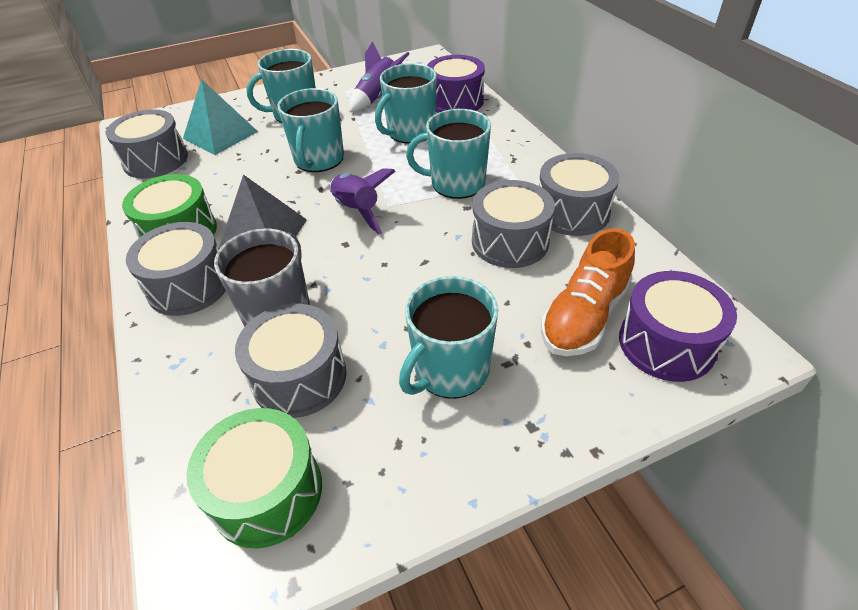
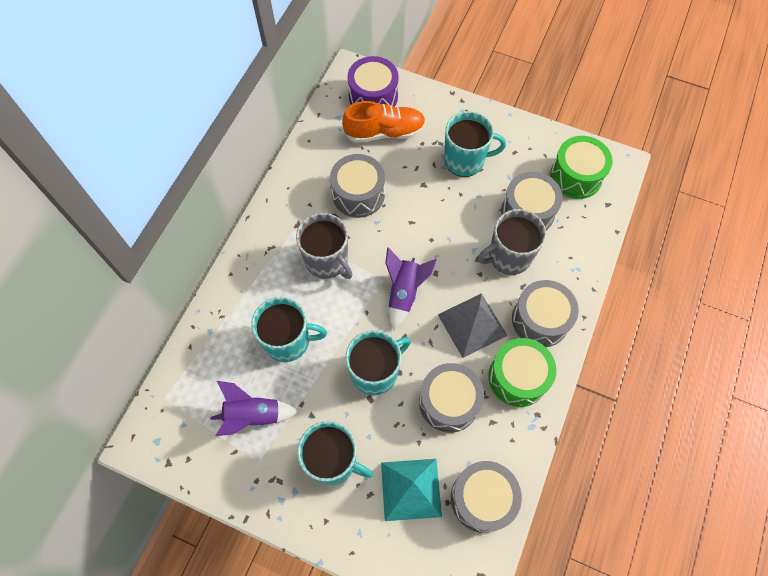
camera: 135 degrees left, 20 degrees up
turquoise mug [406,109,491,199] -> grey mug [296,213,352,279]
purple drum [427,55,485,113] -> none
grey drum [539,153,620,236] -> grey drum moved to [419,363,484,433]

